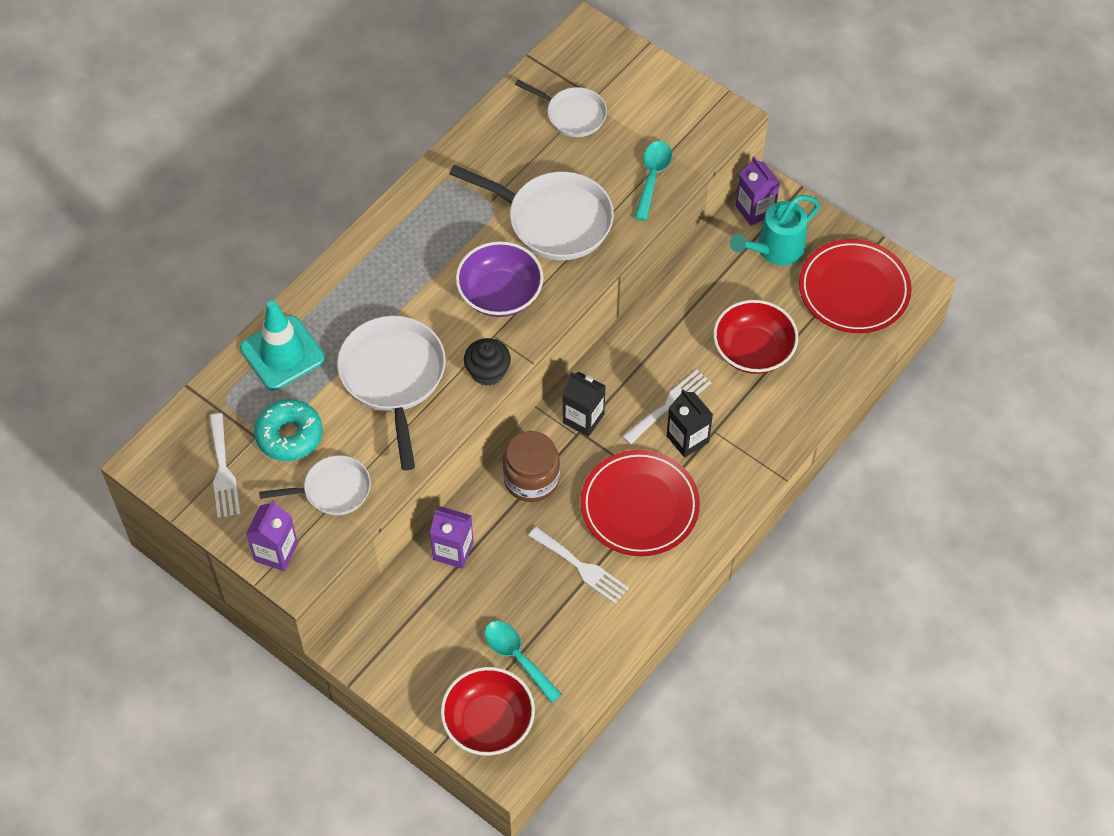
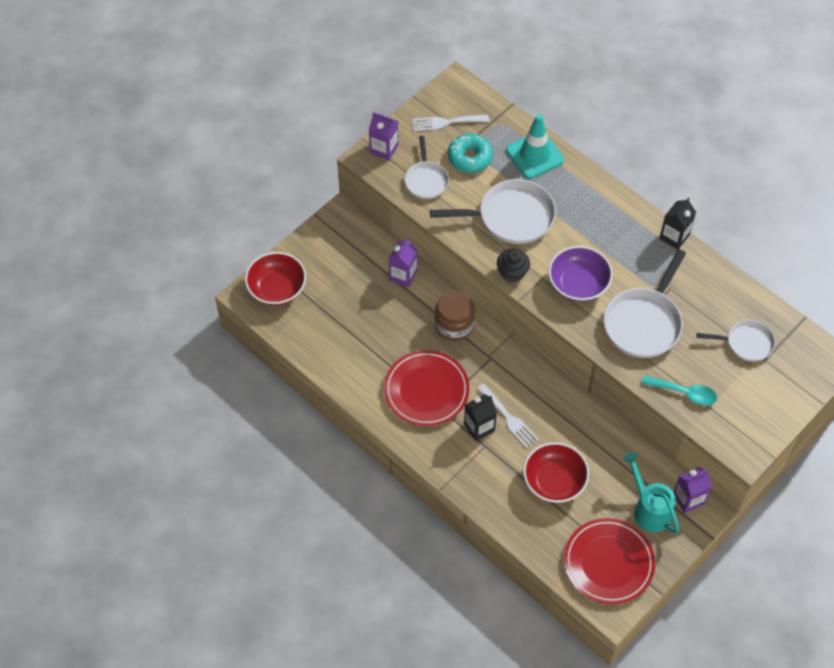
camera: 95 degrees right, 0 degrees up
turquoise spoon [485,621,562,703] -> none
white pan [515,80,607,137] -> white pan turned 120 degrees counterclockwise [697,320,775,362]
white fork [528,526,629,604] -> none
black carton [563,372,606,437] -> black carton moved to [659,198,696,250]

